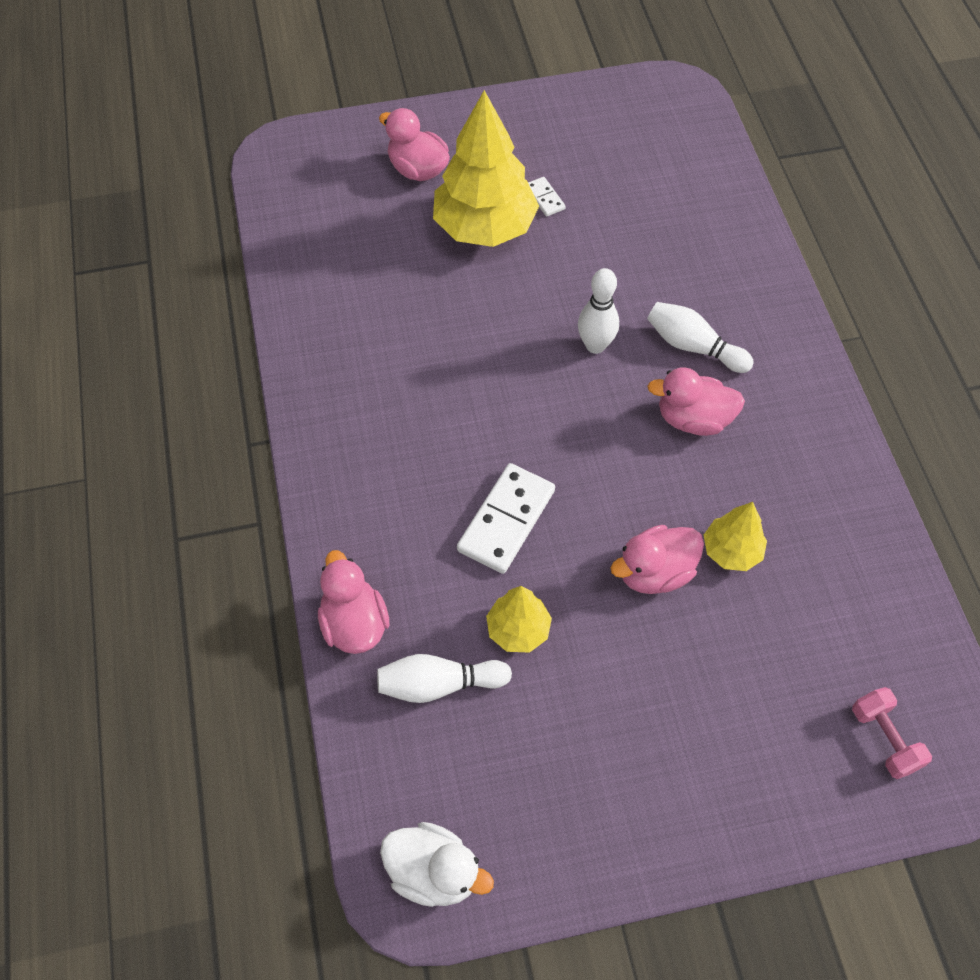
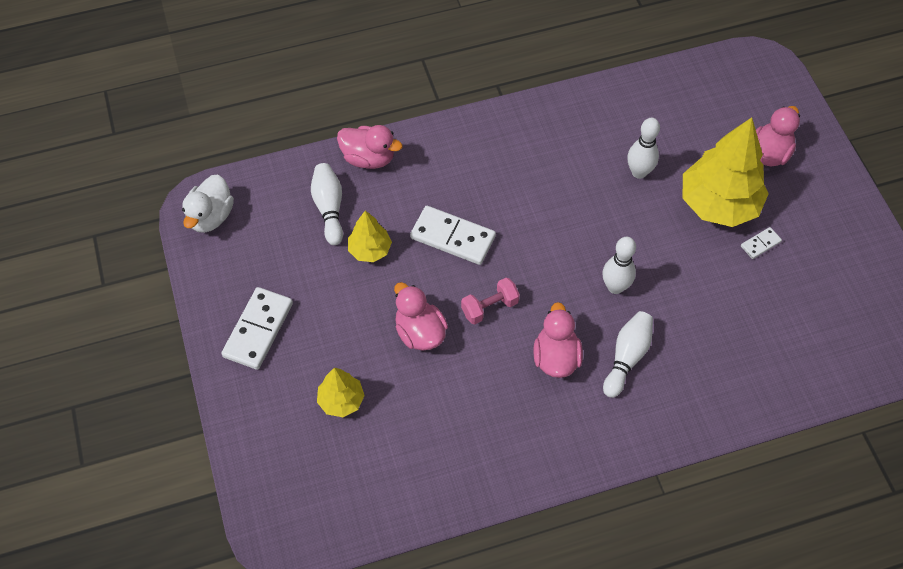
camera: 85 degrees right, 0 degrees up
pink duck [318,550,389,654] -> pink duck turned 45 degrees clockwise [337,125,403,169]
yellow tree [704,502,767,571] -> yellow tree moved to [317,368,365,417]
pink dumbbell [852,687,932,779] -> pink dumbbell moved to [461,278,520,325]
none -> white domino [221,287,293,370]
none -> white bowling pin [627,118,660,179]

